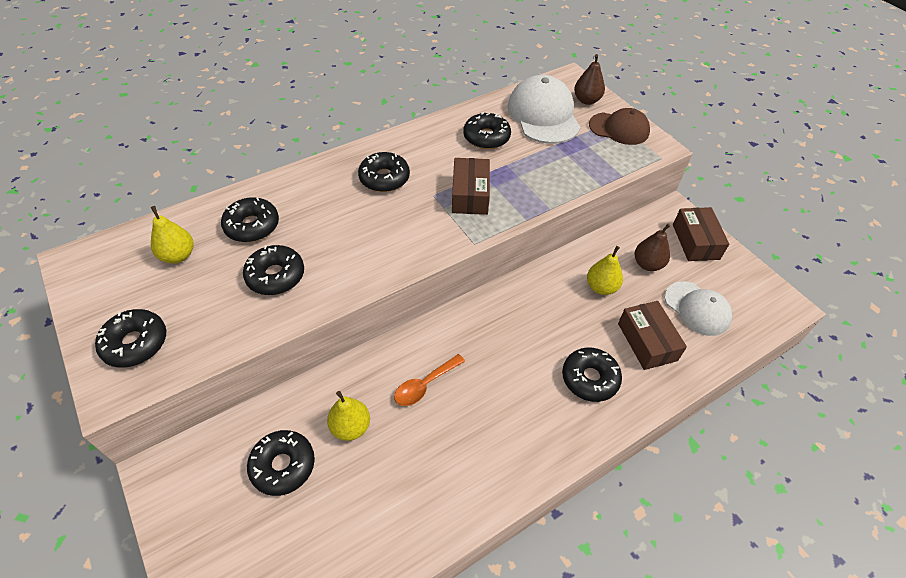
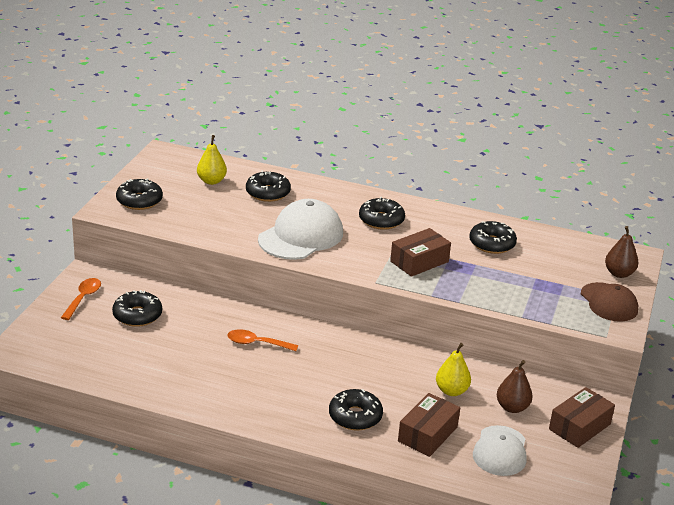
camera: 50 degrees right, 20 degrees down
black donut [243,245,304,295] -> none
yellow pear [327,391,370,441] -> none
white cap [507,75,581,144] -> white cap moved to [258,199,343,260]
none -> orange spoon [61,278,101,320]

